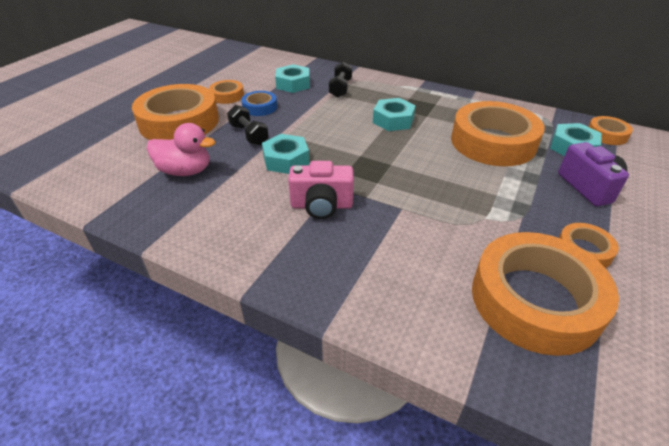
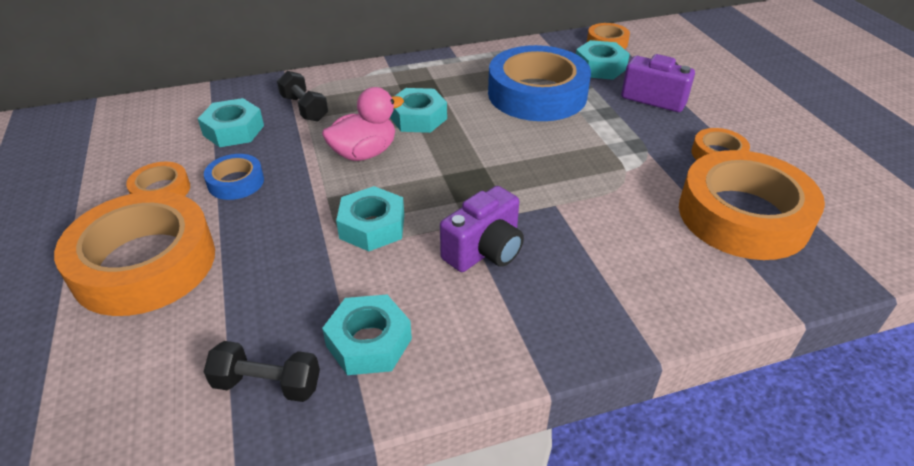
camera: 45 degrees left, 0 degrees up
pink duck [147,123,215,176] -> pink duck moved to [322,87,404,161]
black dumbbell [227,105,269,145] -> black dumbbell moved to [204,341,320,402]
pink camera [288,161,354,219] -> purple camera [440,186,524,272]
orange tape [451,101,545,166] -> blue tape [488,45,591,121]
none -> turquoise nut [322,295,412,375]

